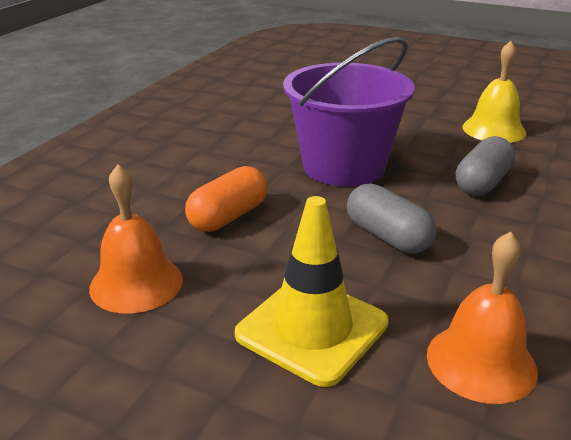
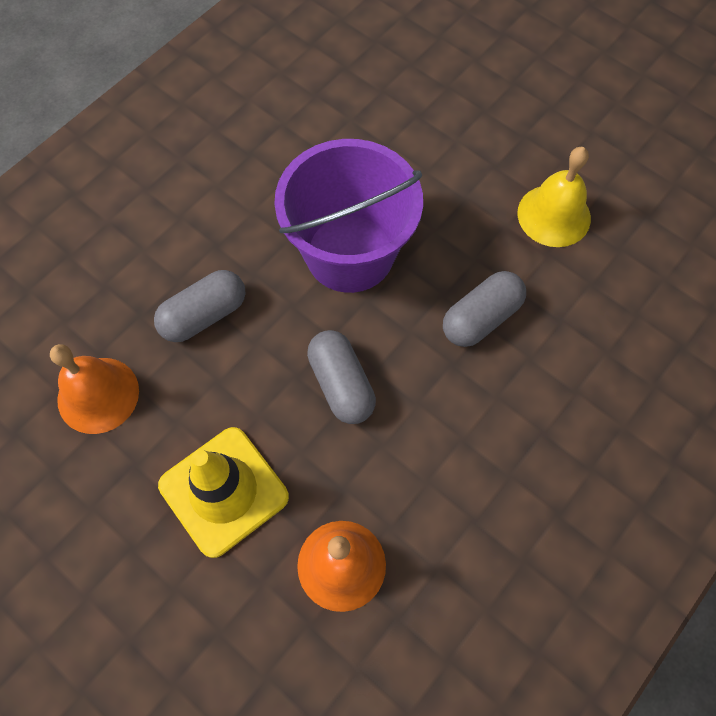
camera: 15 degrees right, 35 degrees up
orange capsule [185,166,268,232] -> grey capsule [154,270,246,342]

